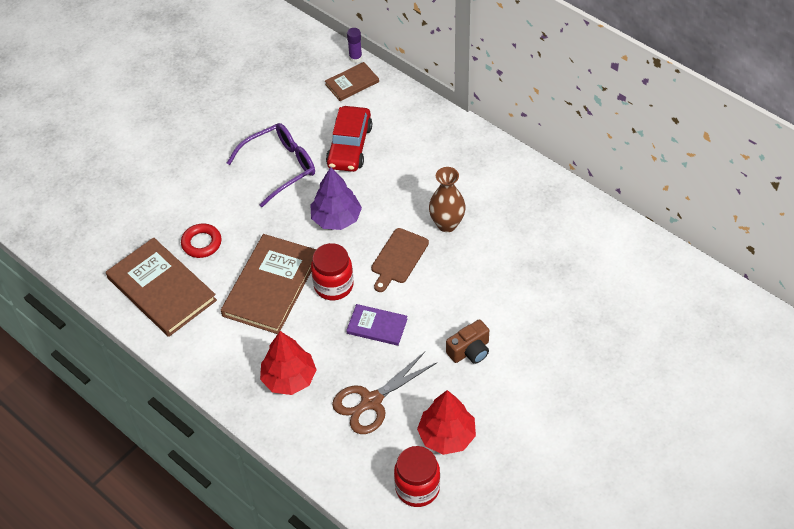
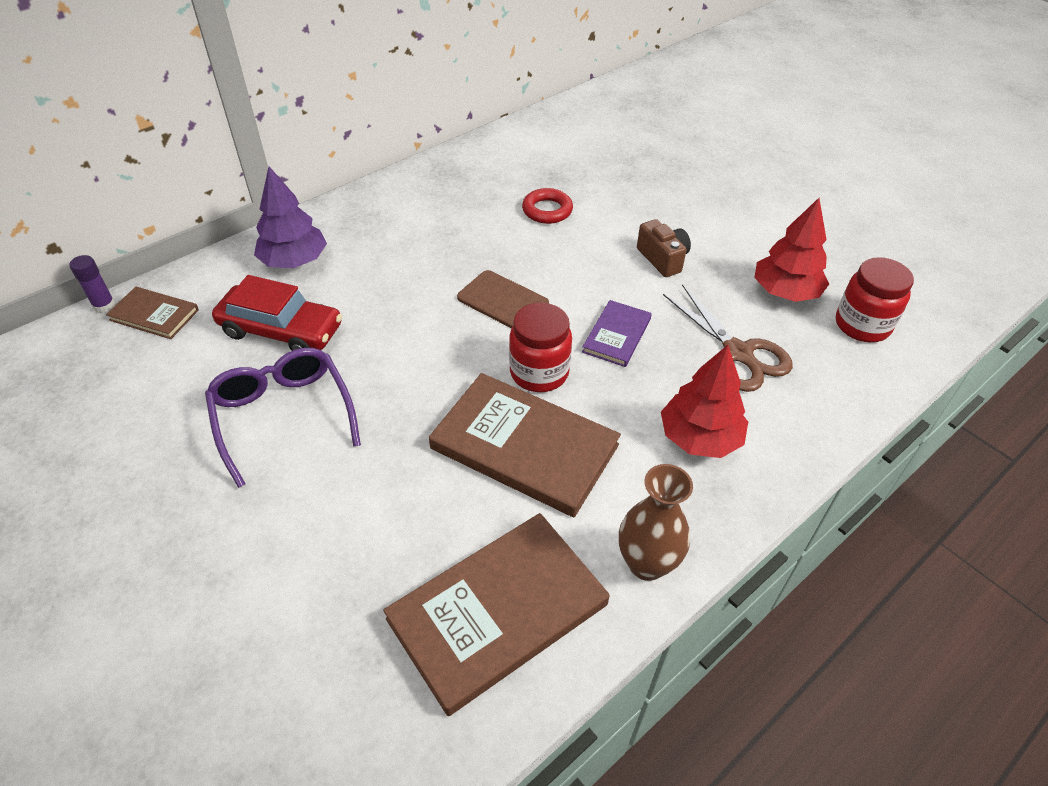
camera: 85 degrees left, 5 degrees down
red ring [181,224,222,258] -> red ring moved to [522,188,573,224]
purple tree [310,167,362,230] -> purple tree moved to [254,166,327,268]
brown book [325,62,379,101] -> brown book turned 45 degrees counterclockwise [106,287,199,339]
brown vase [429,167,466,232] -> brown vase moved to [619,464,693,581]

